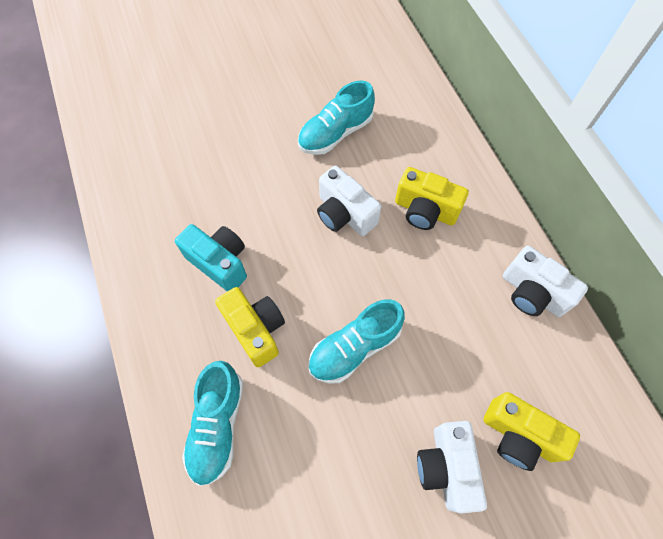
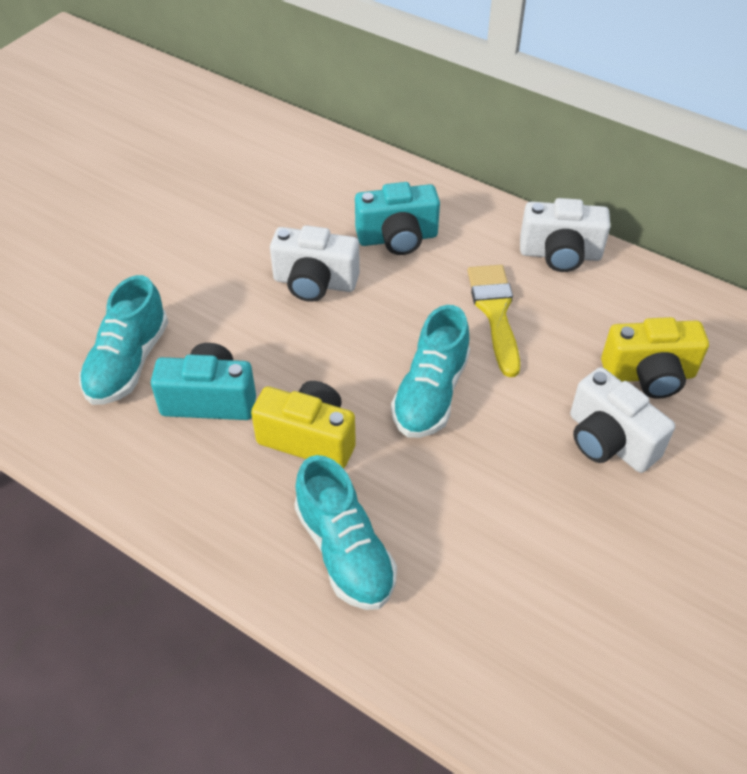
camera: 35 degrees left, 15 degrees down
turquoise shoe [298,81,375,155] -> turquoise shoe moved to [79,275,169,405]
yellow camera [395,167,469,230] -> turquoise camera [355,182,440,255]
none -> yellow brush [467,265,520,377]

